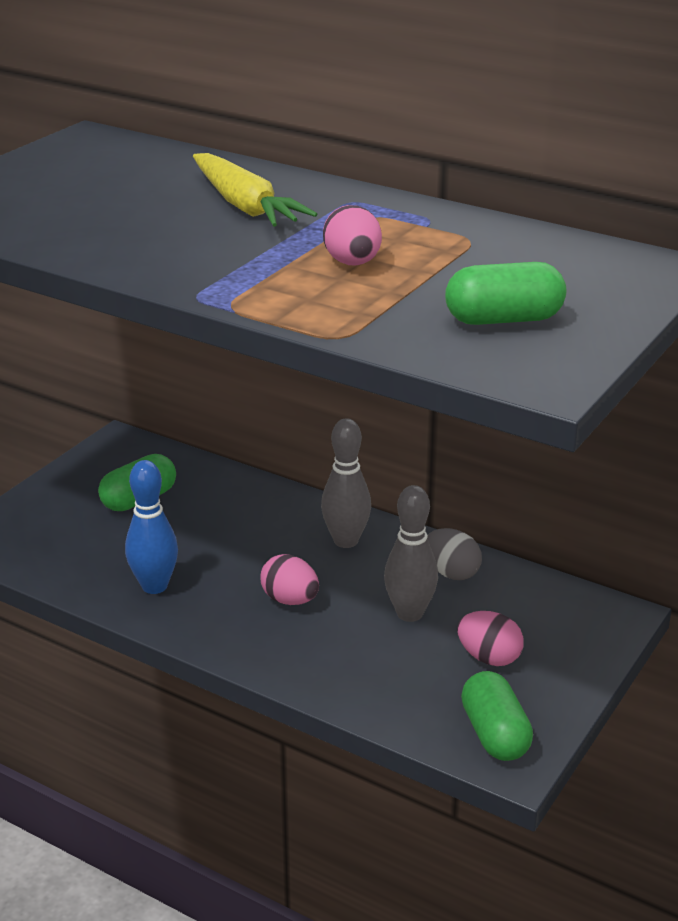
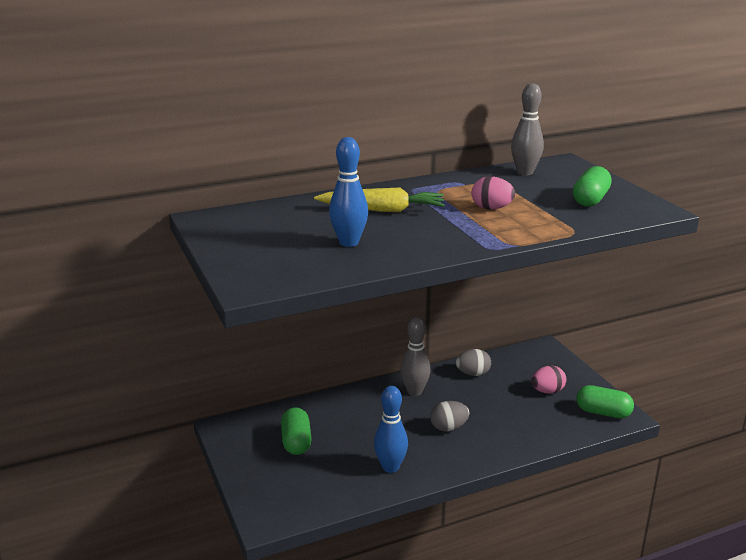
camera: 55 degrees left, 5 degrees down
pink egg [260,554,319,605] -> grey egg [430,401,469,431]
grey bowling pin [384,485,438,622] -> grey bowling pin moved to [511,83,544,175]
none -> blue bowling pin [329,137,368,247]

